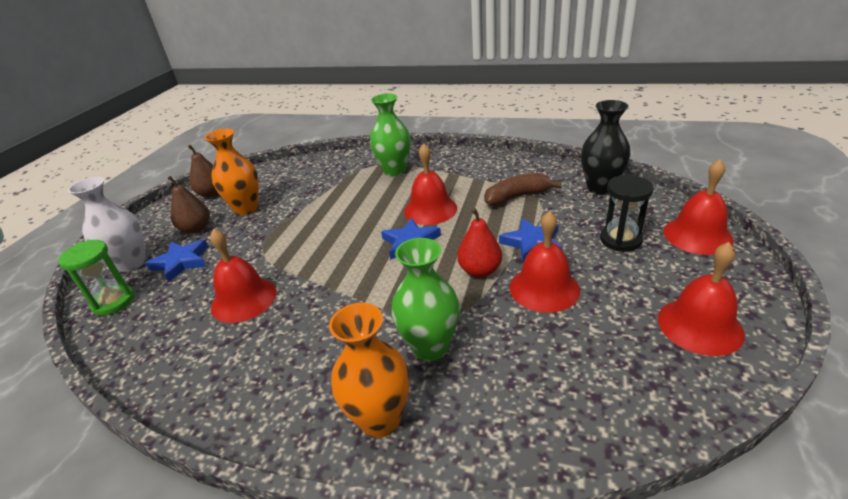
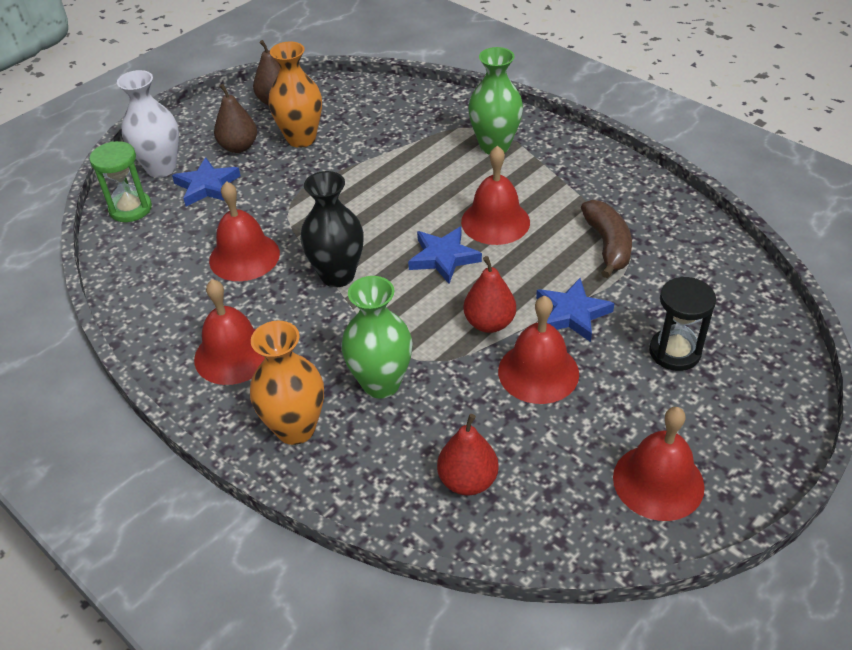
camera: 25 degrees right, 10 degrees up
brown banana [484,173,562,206] -> brown banana turned 75 degrees clockwise [581,200,632,278]
black vase [581,100,631,195] -> black vase moved to [300,171,364,287]
red bell [663,159,734,255] -> red bell moved to [194,279,265,385]
none -> red pear [437,414,499,495]

